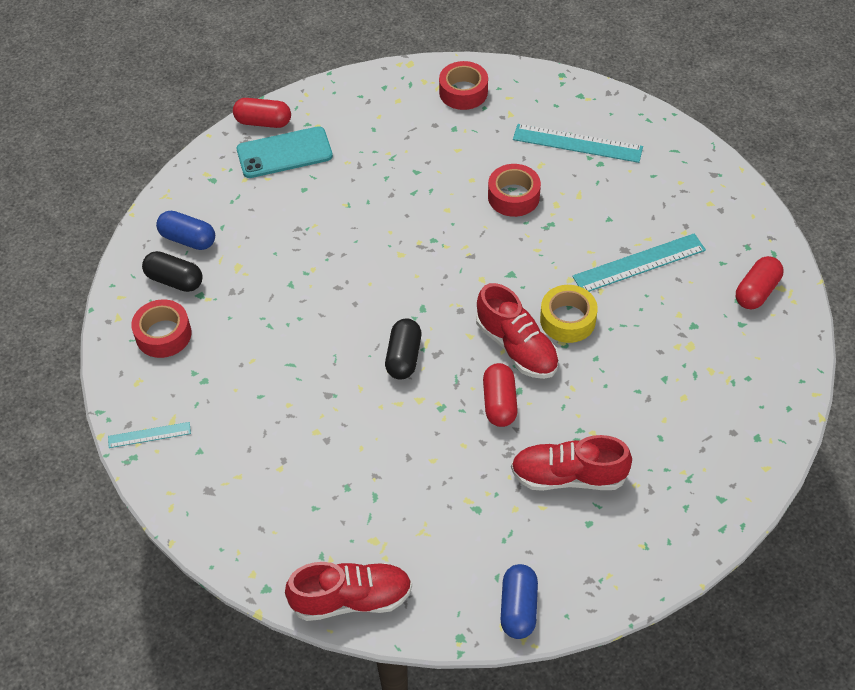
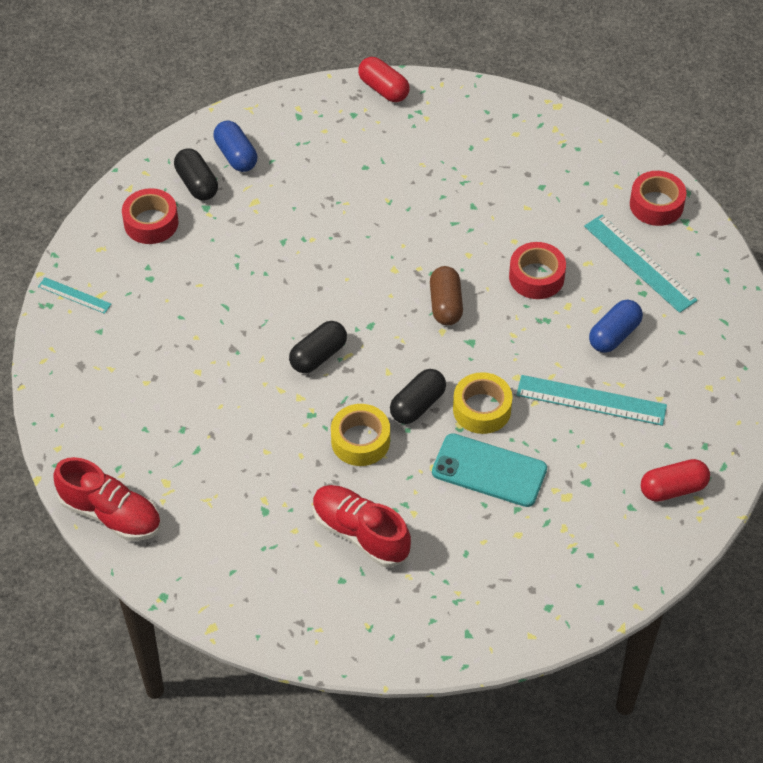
camera: 35 degrees right, 0 degrees up
turquoise phone [237,126,333,178] -> turquoise phone moved to [432,433,547,507]
red tape [439,61,488,110] -> red tape moved to [630,171,686,226]
red shoe [476,283,559,379] -> black capsule [390,369,446,424]
red capsule [483,363,518,427] -> yellow tape [331,404,390,466]
blue capsule [500,564,538,639] -> blue capsule moved to [589,300,643,353]
none -> brown capsule [430,266,463,326]

